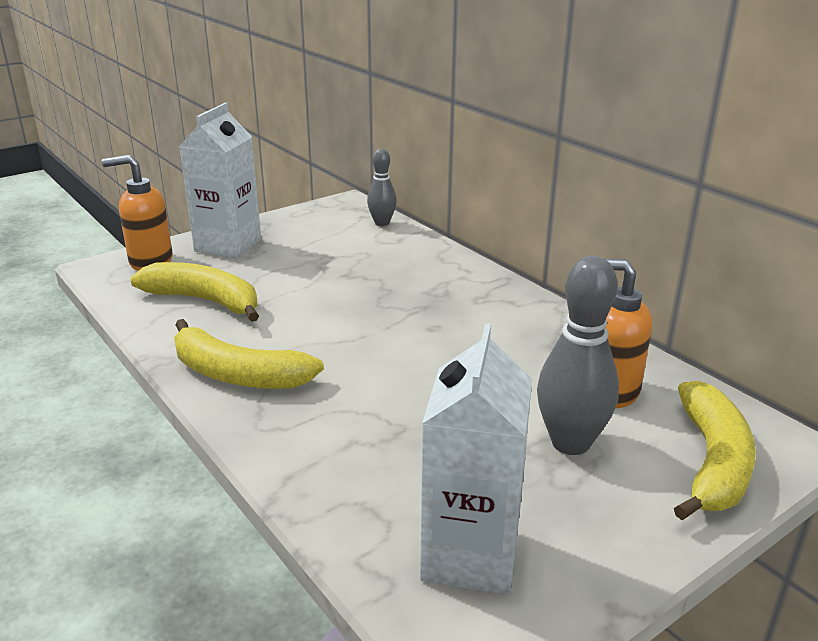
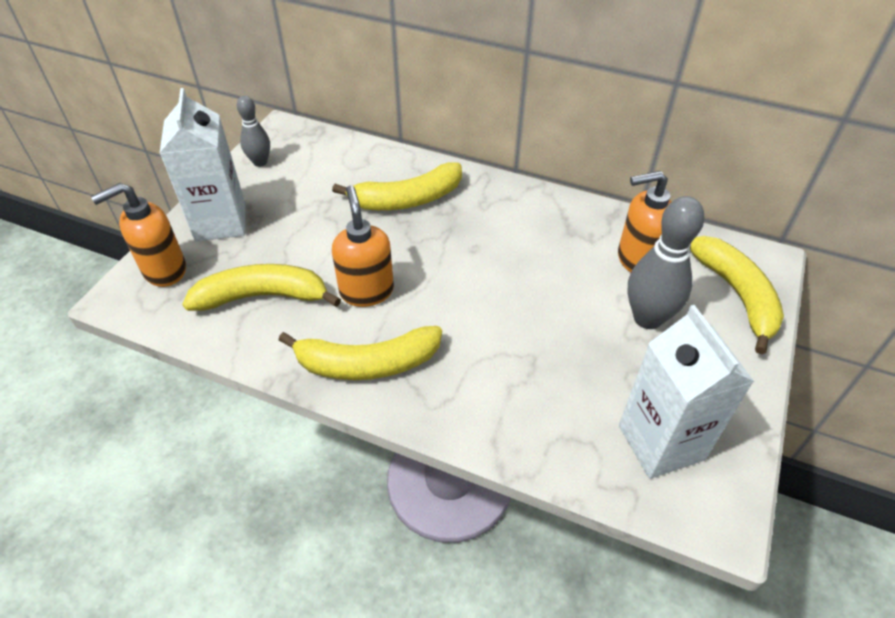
camera: 30 degrees left, 20 degrees up
grey bowling pin [367,149,397,226] -> grey bowling pin moved to [237,96,270,167]
none -> yellow banana [332,162,462,210]
none -> orange soap dispenser [332,186,394,307]

